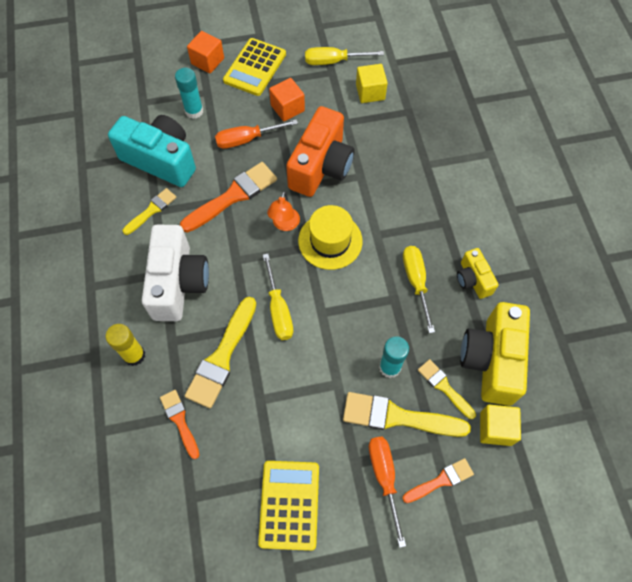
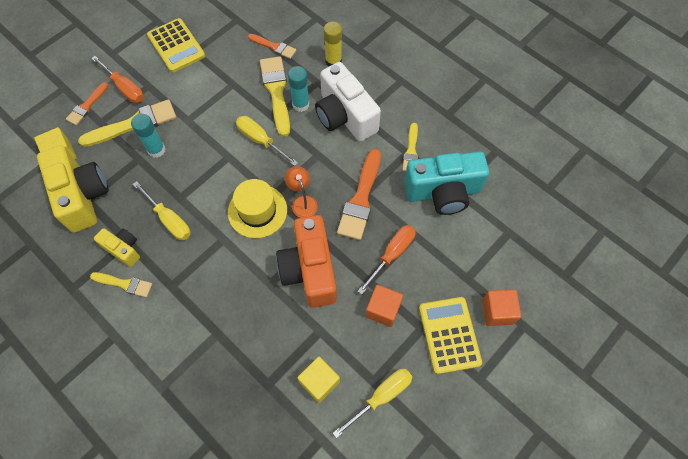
camera: 145 degrees right, 0 degrees up
turquoise glue stick [175,68,203,119] -> turquoise glue stick moved to [288,66,309,112]
yellow brush [418,359,476,419] -> yellow brush moved to [90,272,152,297]

